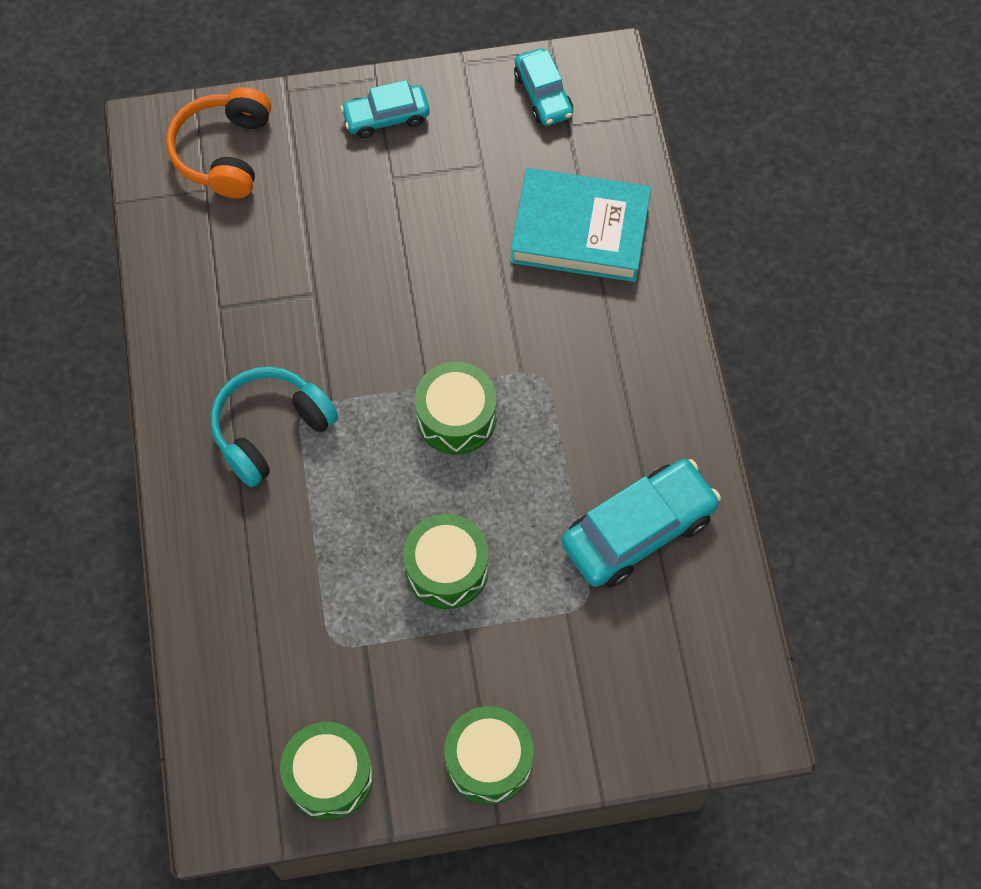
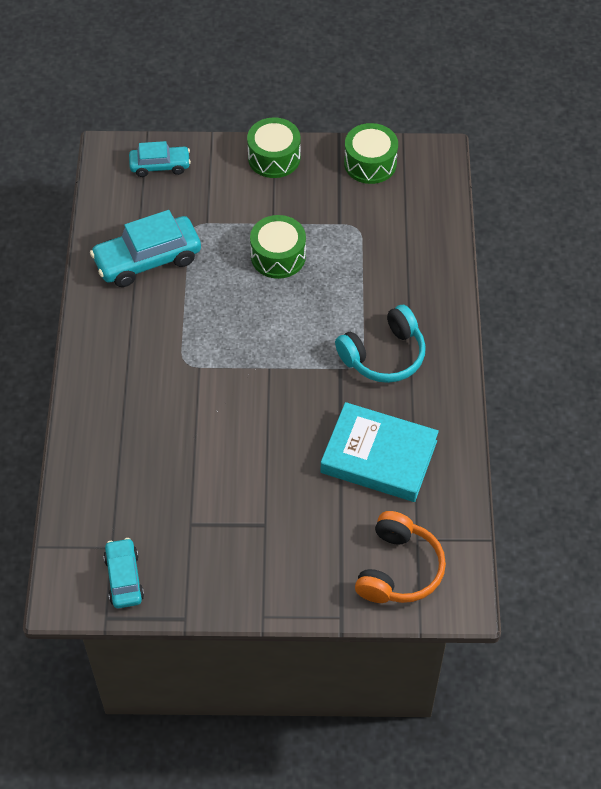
camera: 170 degrees left, 10 degrees down
turquoise car [341,80,430,138] -> turquoise car moved to [129,141,191,177]
green drum [415,362,497,455] -> none
turquoise book [510,168,651,282] -> turquoise book moved to [320,402,439,502]

